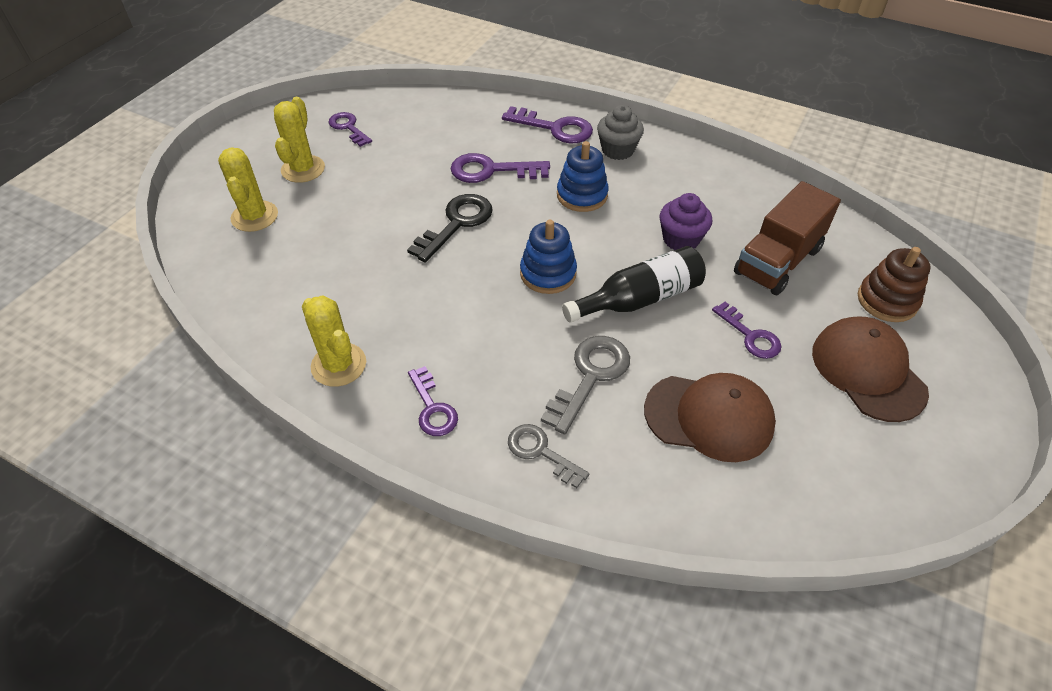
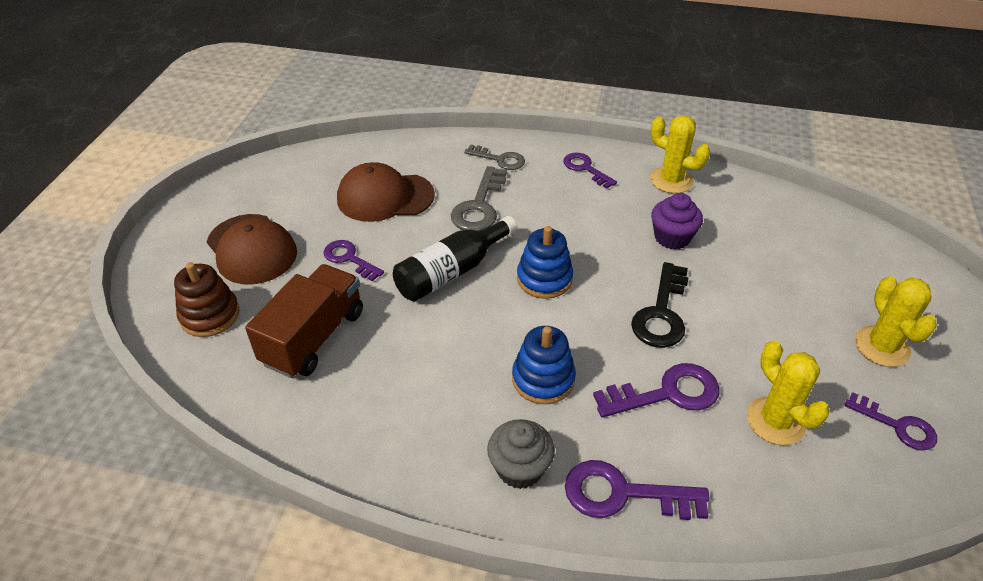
camera: 165 degrees right, 5 degrees down
yellow cactus [218,147,278,232] -> yellow cactus moved to [747,340,830,445]
purple cupcake [659,193,712,250] -> purple cupcake moved to [651,193,703,250]

